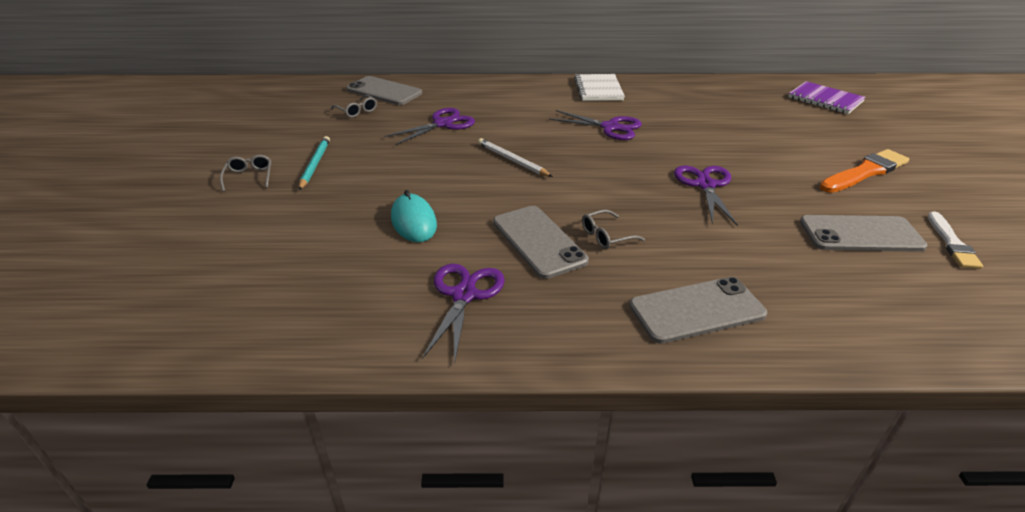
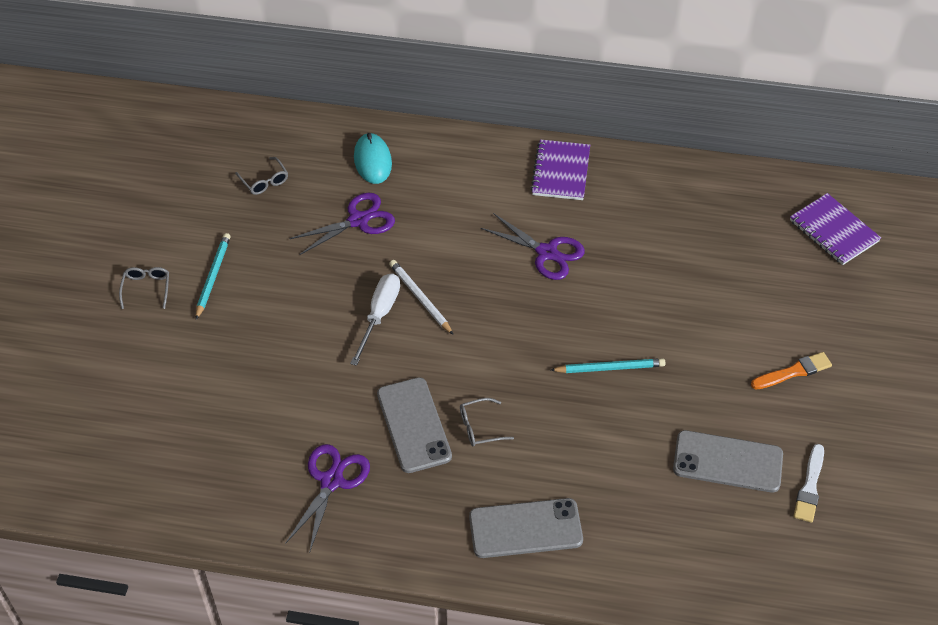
camera: 10 degrees right, 15 degrees up
grey phone [346,76,422,105] -> none
turquoise mouse [391,190,437,242] -> turquoise mouse moved to [354,133,392,184]
white notebook [574,74,625,101] -> purple notebook [530,139,590,200]
purple scissors [674,166,738,226] -> turquoise pencil [551,358,666,373]
orange brush [820,149,909,193] -> orange brush [751,352,832,389], size x0.66
none -> white screwdriver [350,273,400,366]

